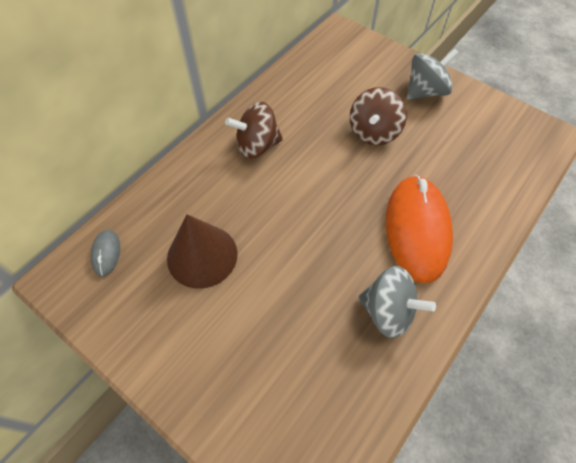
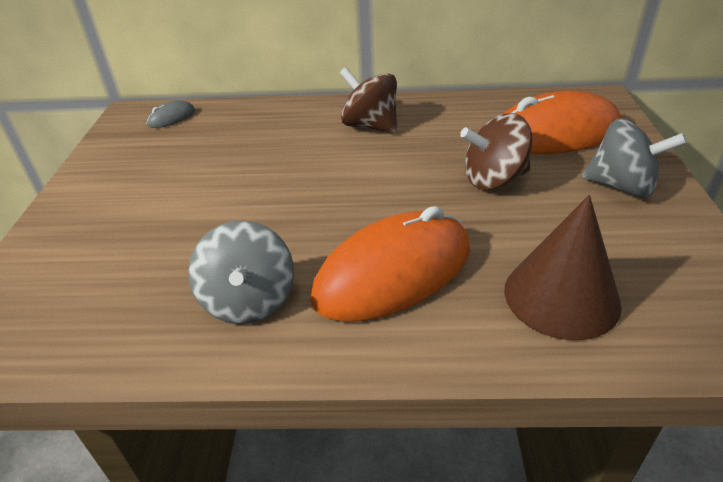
camera: 55 degrees right, 20 degrees down
brown cone [167,214,238,289] -> brown cone moved to [504,195,622,340]
none -> orange mouse [503,90,622,154]

